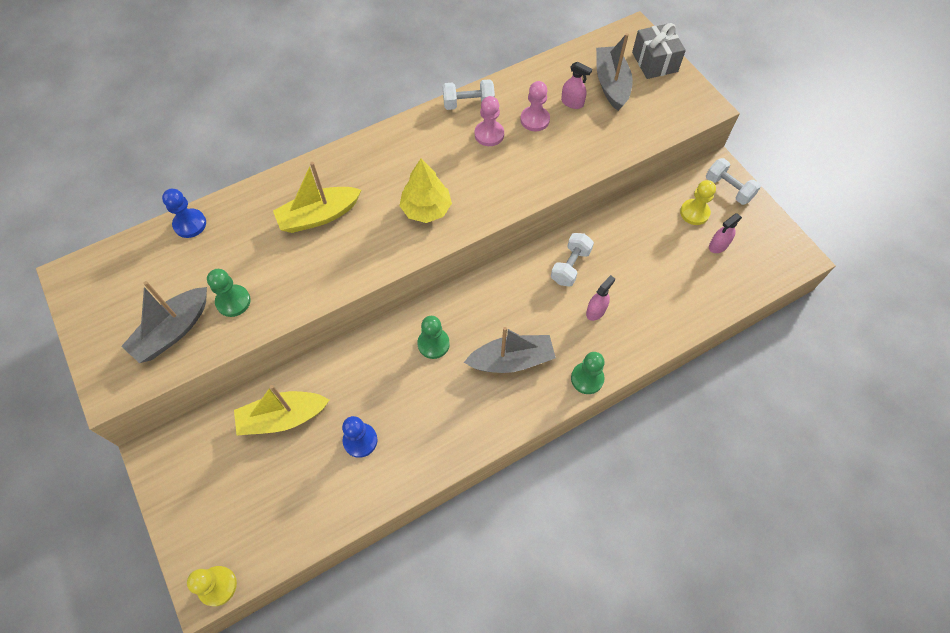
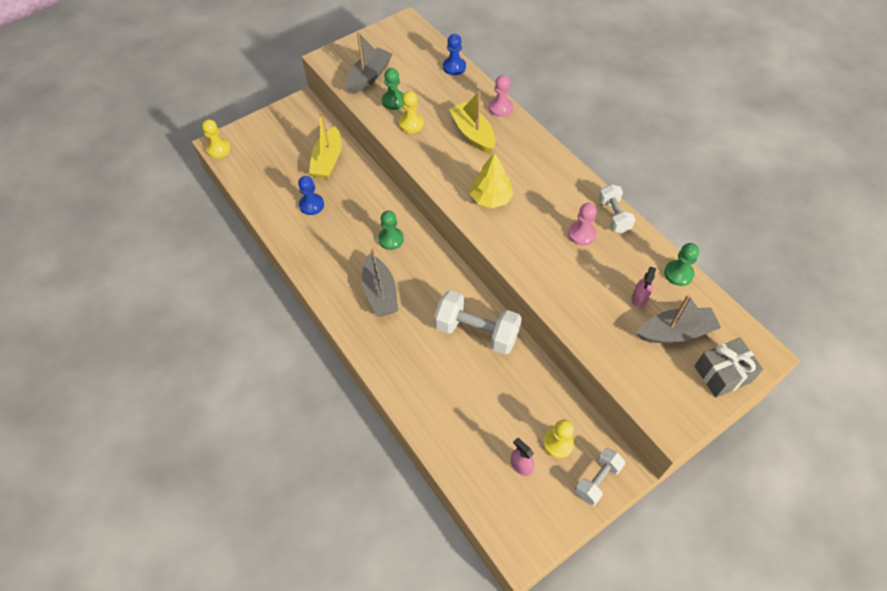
camera: 85 degrees right, 5 degrees down
grey boat [121,281,207,363] -> grey boat turned 90 degrees clockwise [345,32,392,94]
yellow boat [234,385,329,435] -> yellow boat turned 150 degrees counterclockwise [309,112,342,179]
pink pawn [520,81,550,131] -> pink pawn moved to [489,75,513,117]
white dumbbell [551,233,594,287] -> white dumbbell [434,290,522,355], size x1.68
green pawn [571,352,605,394] -> green pawn moved to [664,243,699,286]
pink spray bottle [586,275,615,321] -> none
none -> yellow pawn [399,91,424,133]

